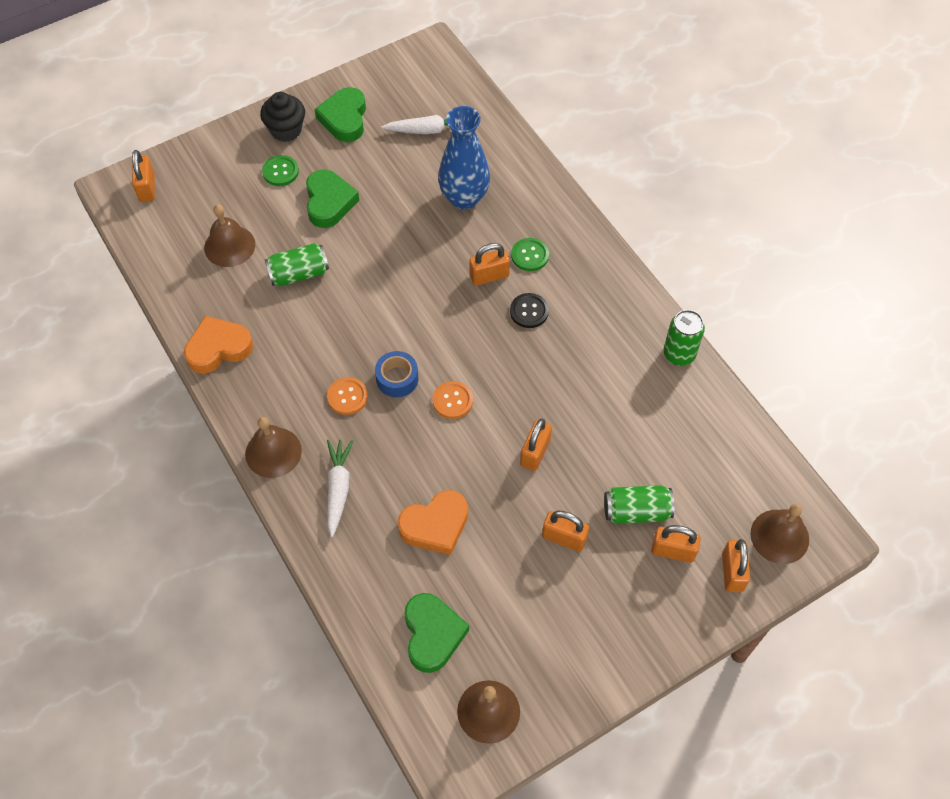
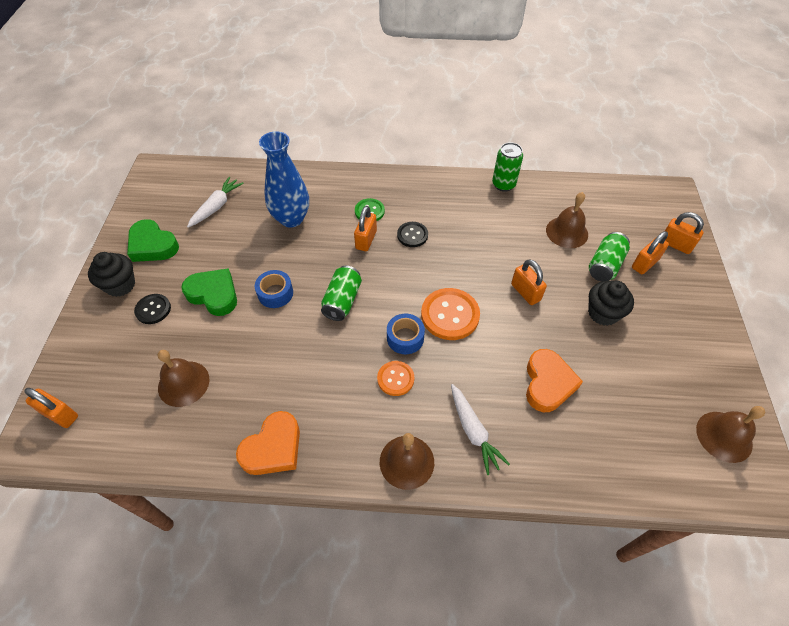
camera: 55 degrees left, 5 degrees down
orange heart [184,316,253,374] -> orange heart turned 150 degrees counterclockwise [236,411,300,475]
green button [262,155,299,186] -> black button [134,294,171,324]
green can [265,243,329,286] -> green can moved to [321,266,362,321]
white carrot [327,440,353,537] -> white carrot turned 150 degrees counterclockwise [451,384,510,475]
green heart [404,593,469,673] -> none
orange button [433,381,473,419] -> orange button [421,288,480,340], size x1.69
orange padlock [542,511,589,552] -> black cupcake [588,280,634,326]
brown bell [750,504,809,564] -> brown bell moved to [546,192,588,248]
none -> blue tape [255,270,293,308]

